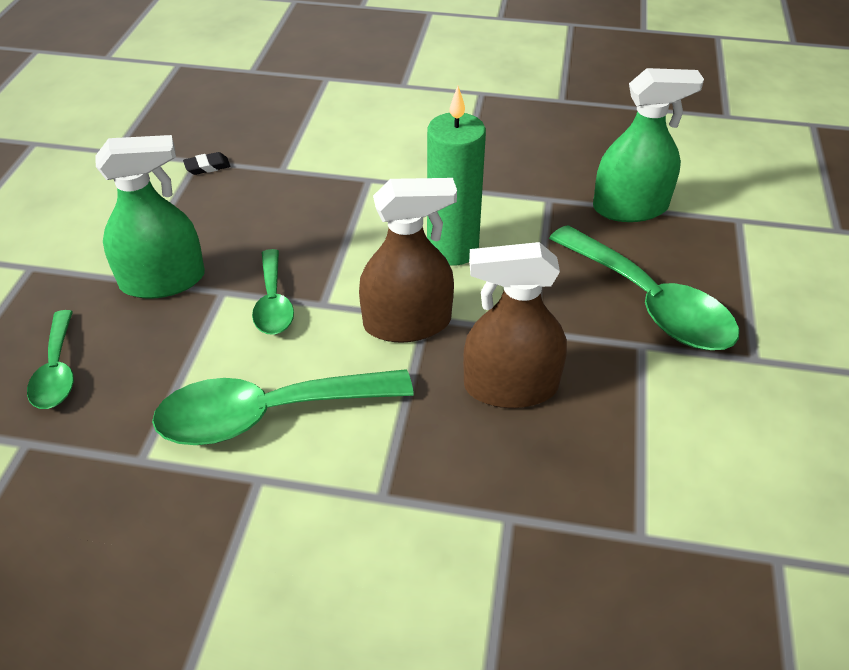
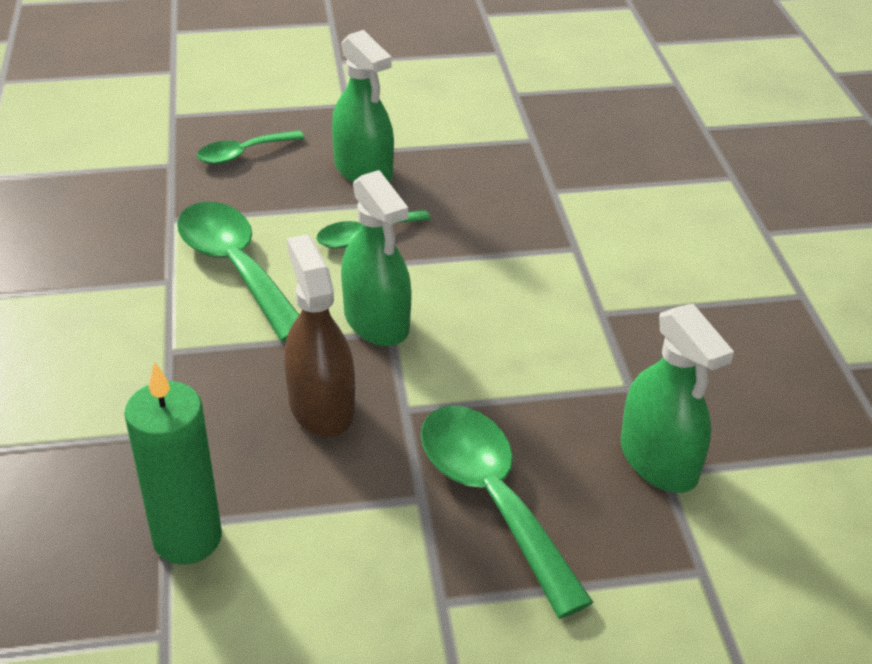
camera: 70 degrees right, 5 degrees down
black eraser [183,152,231,175] -> none
brown spray bottle [359,178,457,342] -> green spray bottle [341,170,412,346]
green candle [427,86,486,266] -> green candle moved to [124,361,222,564]
green spoon [549,225,739,350] -> green spoon turned 120 degrees clockwise [421,405,593,618]

